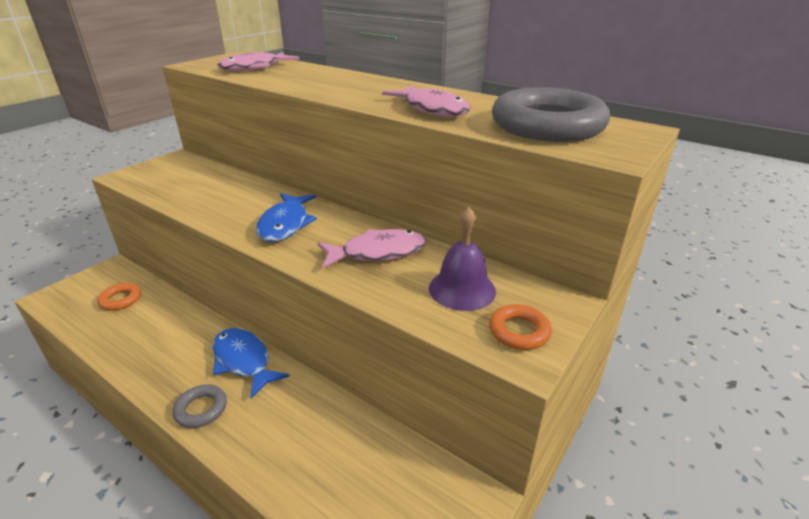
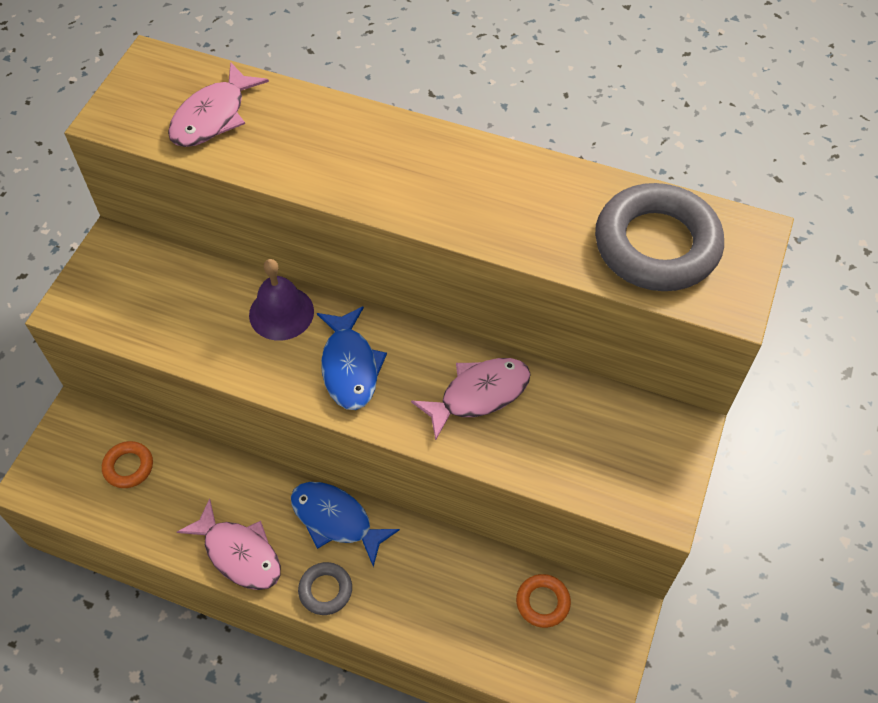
camera: 15 degrees left, 25 degrees up
pink fish [382,85,471,117] -> pink fish moved to [177,499,281,590]
purple bell [429,207,496,311] -> purple bell moved to [249,259,314,340]
orange ring [489,304,552,350] -> orange ring moved to [516,574,571,628]

